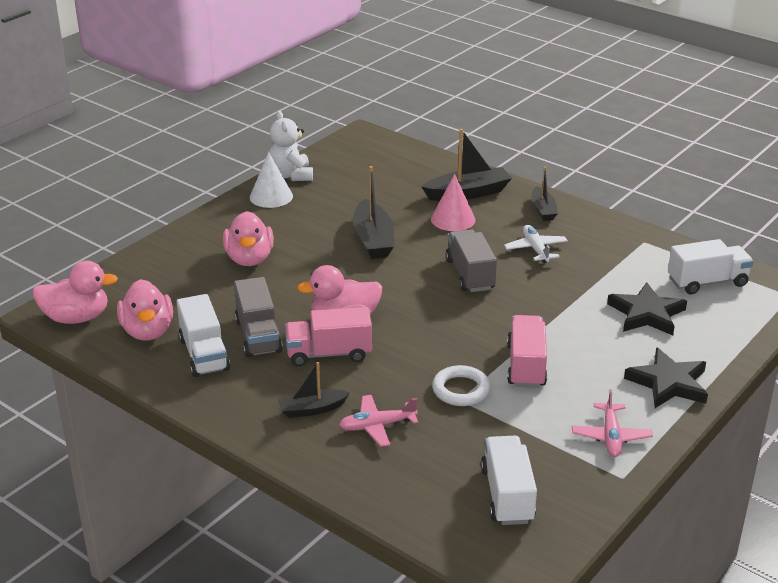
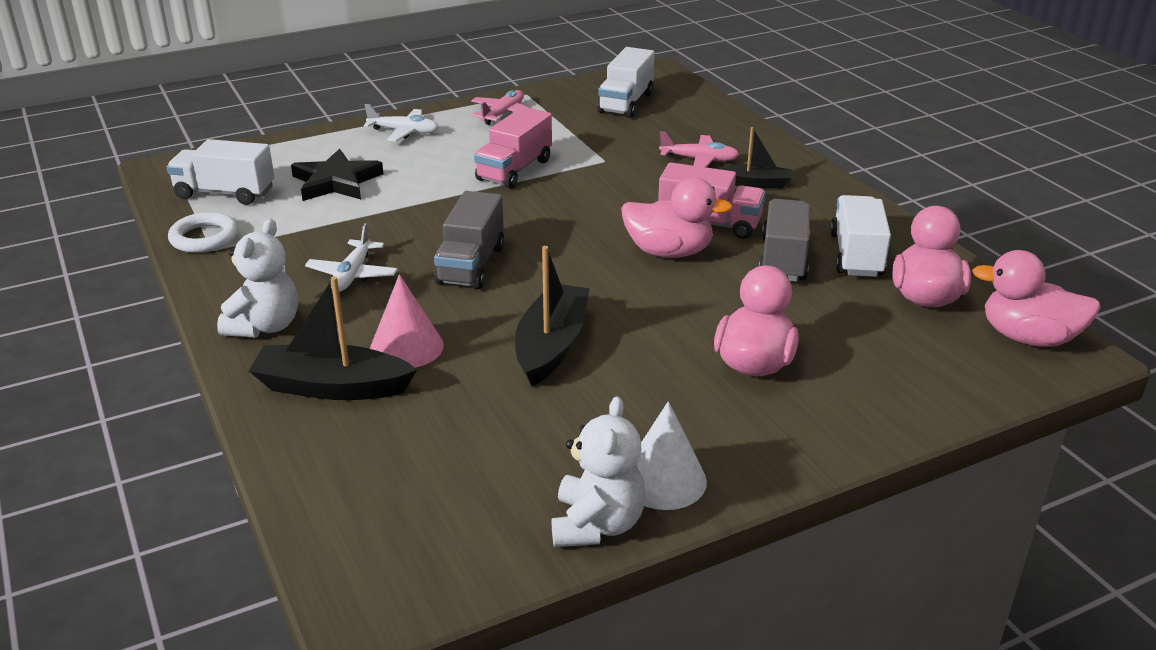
camera: 155 degrees left, 0 degrees up
white ring [432,365,491,406] -> white ring moved to [168,212,238,253]
black boat [531,167,558,221] -> white teddy bear [217,219,298,338]
black star [624,347,708,408] -> white plane [364,104,439,142]

